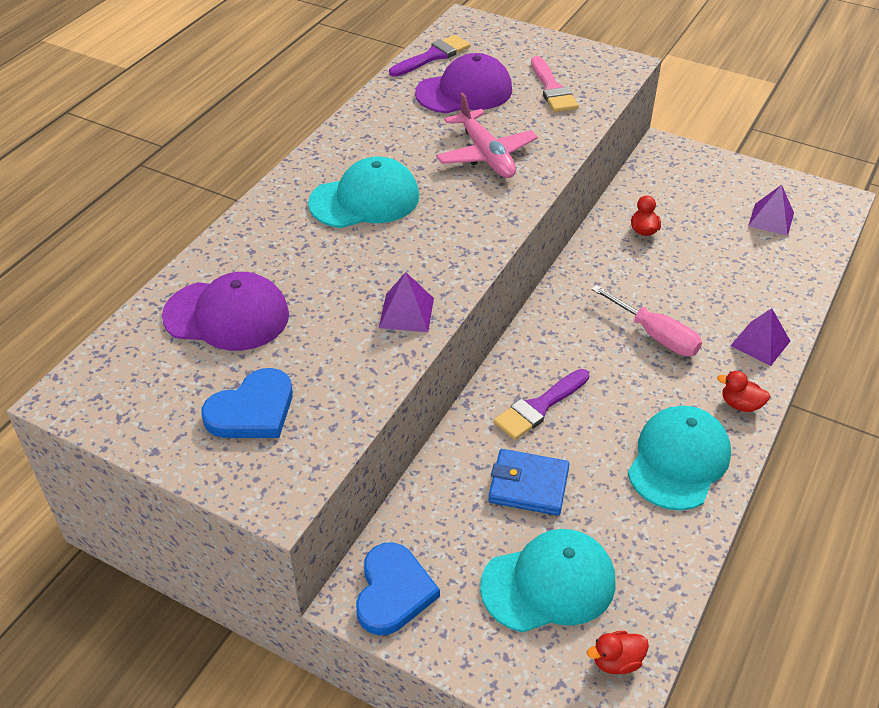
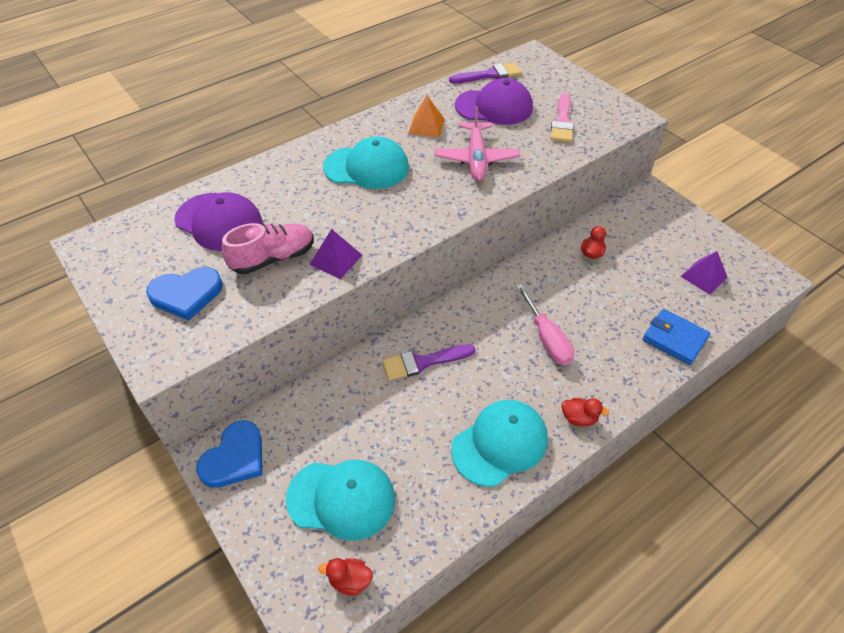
camera: 25 degrees right, 5 degrees up
blue wallet [488,449,570,516] -> blue wallet moved to [643,309,710,365]
red duck [717,371,770,412] -> red duck turned 150 degrees clockwise [562,398,609,426]
purple pyramid [731,308,790,366] -> none
none -> pink shoe [221,223,314,274]
none -> orange pyramid [408,96,445,137]

